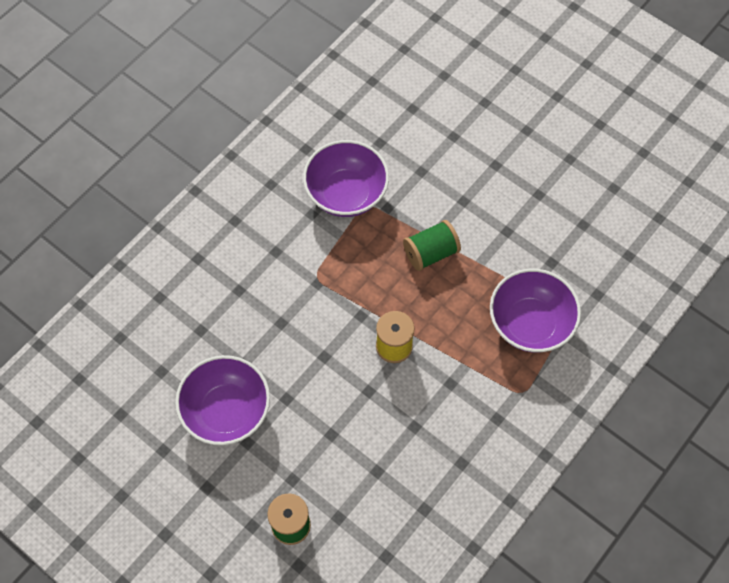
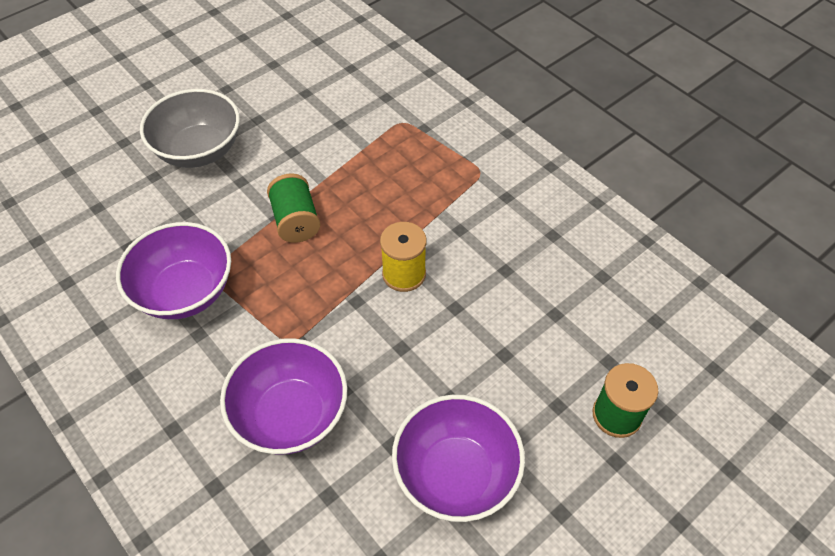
camera: 80 degrees left, 10 degrees down
purple bowl [490,269,581,352] -> purple bowl moved to [220,338,347,455]
none -> grey bowl [140,89,240,168]

